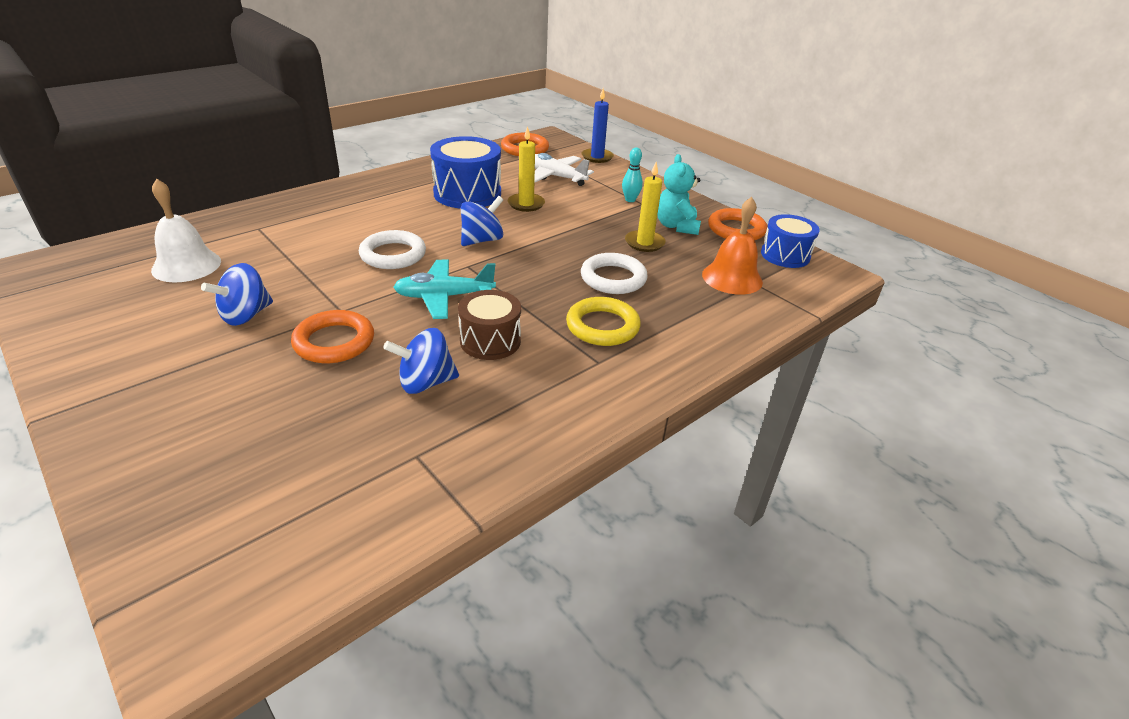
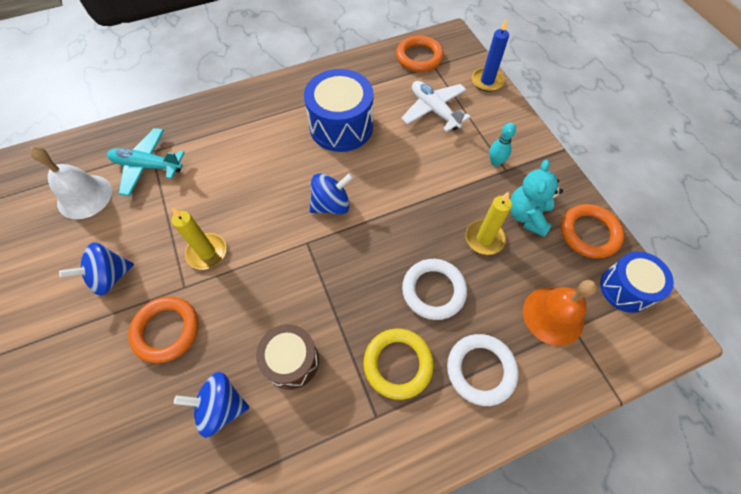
camera: 20 degrees right, 25 degrees up
white ring [359,230,426,269] -> white ring moved to [447,334,519,406]
turquoise plane [393,260,496,319] -> turquoise plane moved to [107,128,185,196]
yellow candle [508,126,545,212] -> yellow candle moved to [171,207,226,270]

